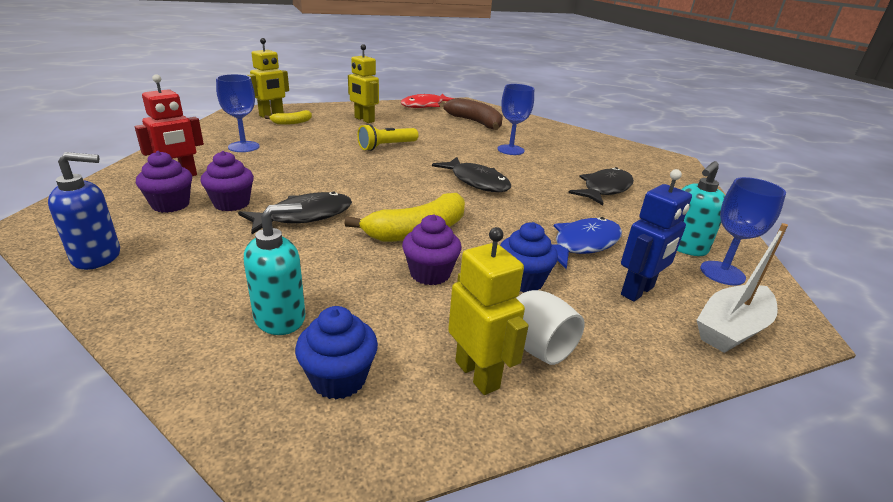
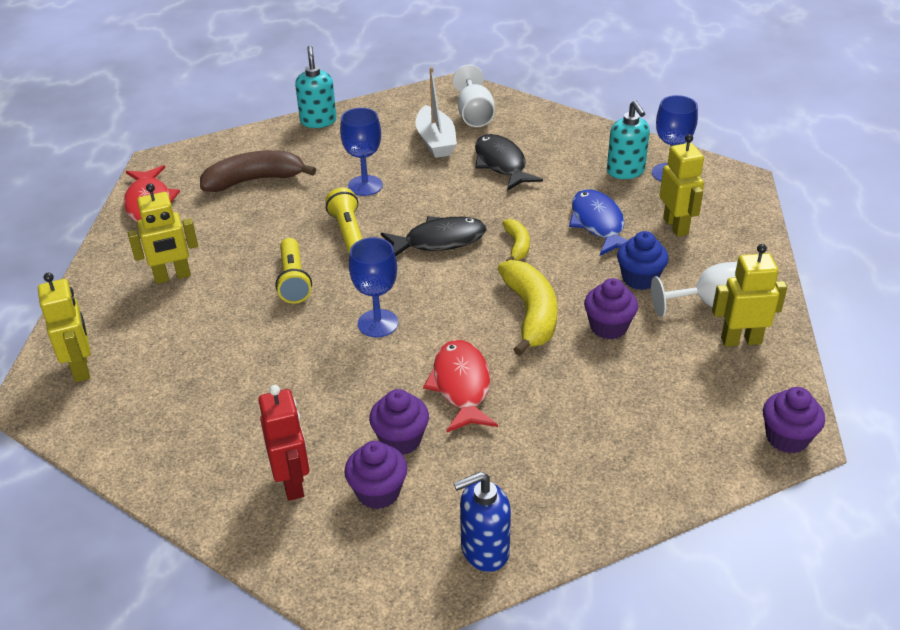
camera: 60 degrees left, 10 degrees up
blue soap dispenser [48,152,120,270] -> blue soap dispenser turned 120 degrees counterclockwise [453,471,511,572]
blue goblet [216,74,260,152] -> blue goblet moved to [349,237,398,337]
black fish [238,191,352,234] -> red fish [423,340,498,432]
turquoise soap dispenser [244,203,305,335] -> turquoise soap dispenser moved to [295,46,337,128]
yellow banana [264,110,312,125] -> yellow banana moved to [502,219,530,261]
blue cupcake [295,306,378,400] -> none
blue robot [621,169,692,302] -> yellow robot [660,134,704,237]
white boat [697,223,788,353] -> white boat moved to [415,67,457,158]
none -> yellow flashlight [325,188,363,255]
none -> white goblet [453,64,495,127]
none -> purple cupcake [763,387,825,454]

